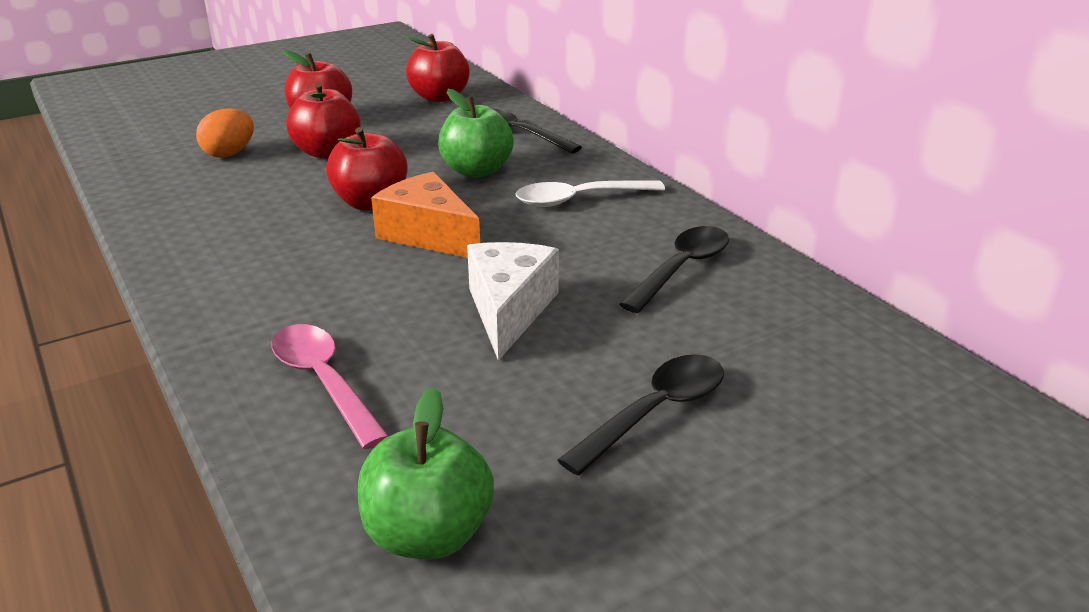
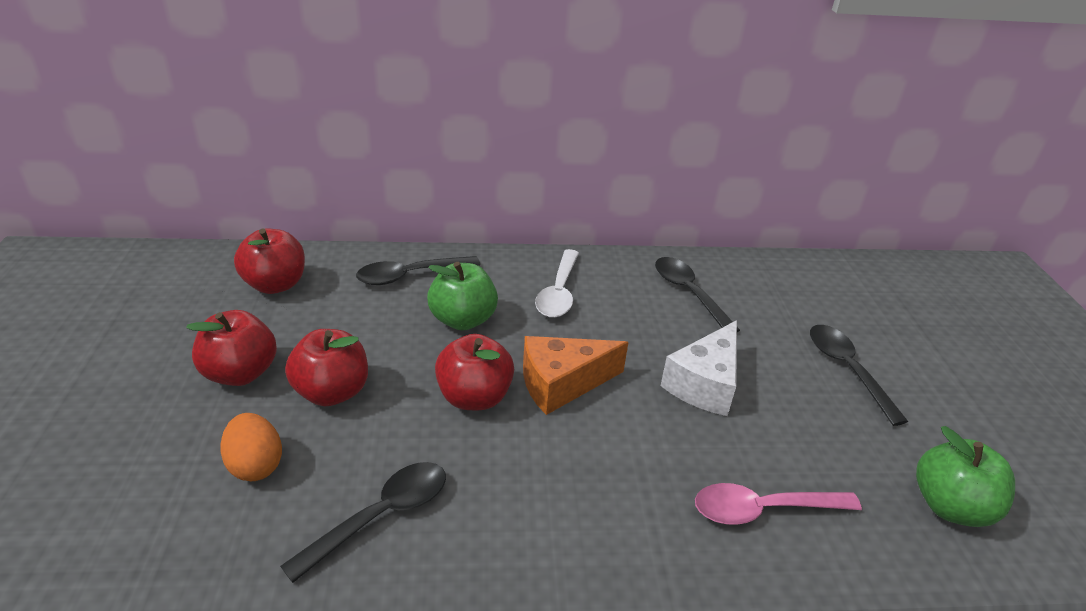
camera: 65 degrees left, 5 degrees up
white cheese [467,242,559,361] -> white cheese turned 90 degrees counterclockwise [660,320,737,416]
none -> black spoon [280,462,446,583]

